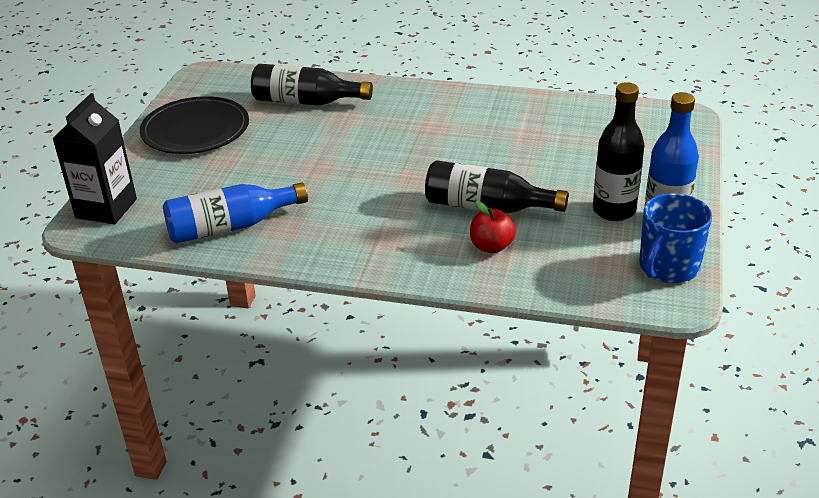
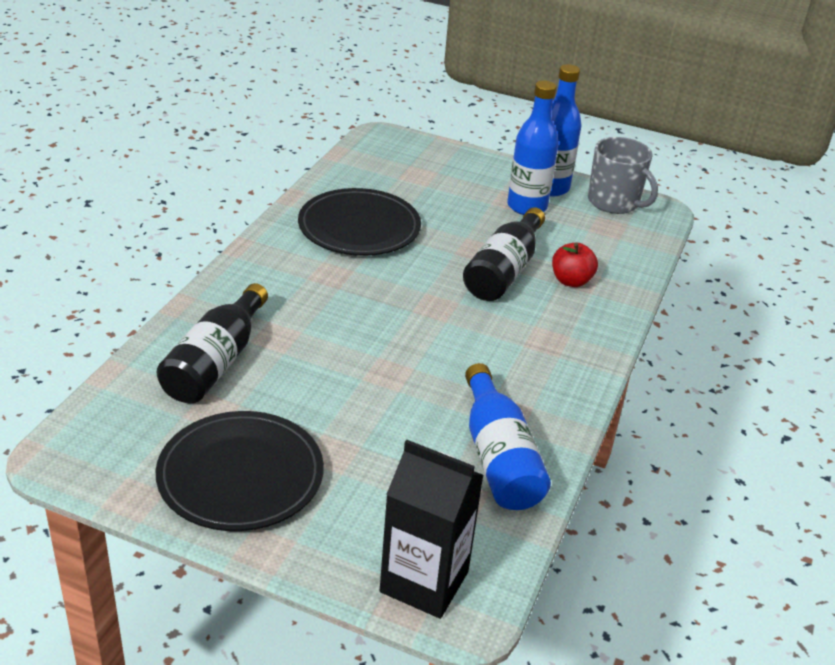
camera: 85 degrees left, 0 degrees up
black bottle [593,82,644,221] -> blue bottle [507,81,559,215]
blue mug [639,193,712,283] -> grey mug [588,137,658,214]
none -> black plate [298,188,421,256]

